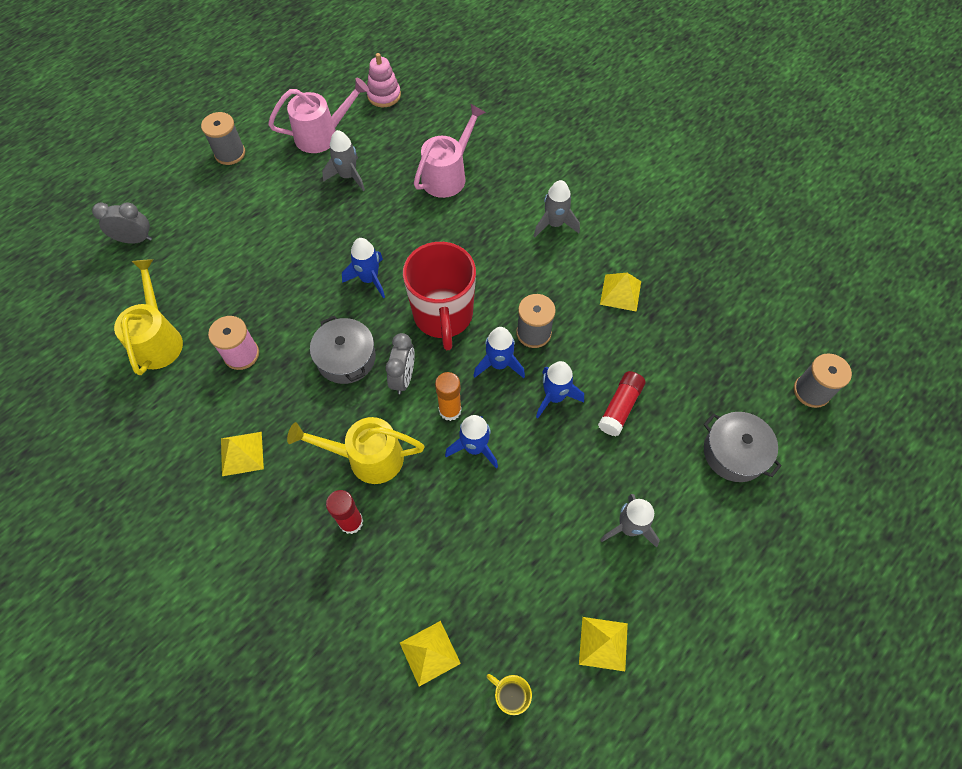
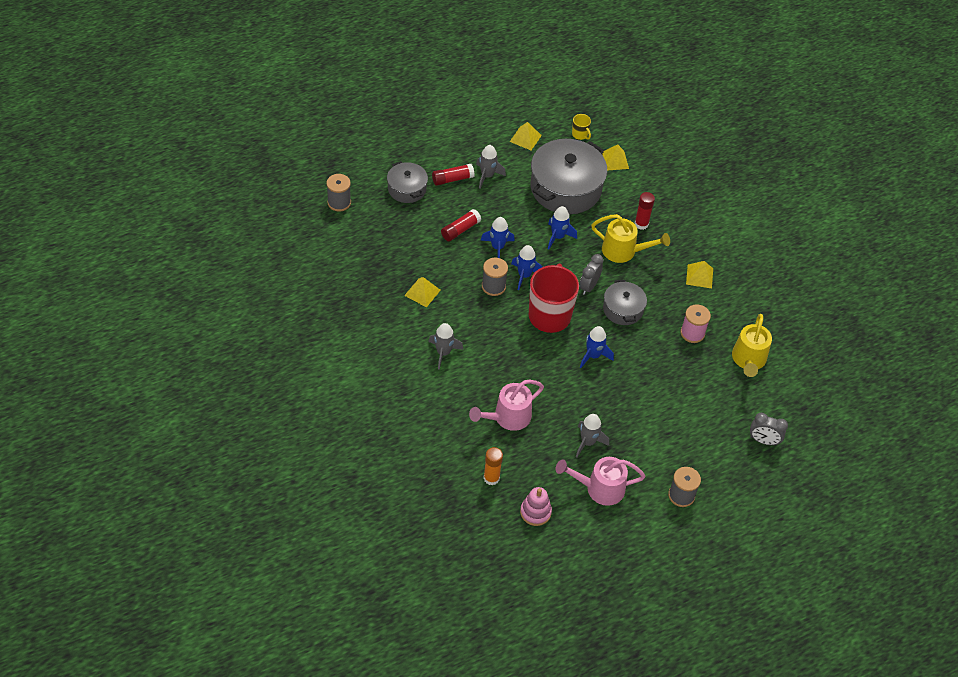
camera: 165 degrees left, 10 degrees down
orange glue stick [435,372,462,421] -> orange glue stick moved to [483,447,503,485]
none -> red glue stick [432,164,474,186]
none -> grey pot [531,139,607,214]

